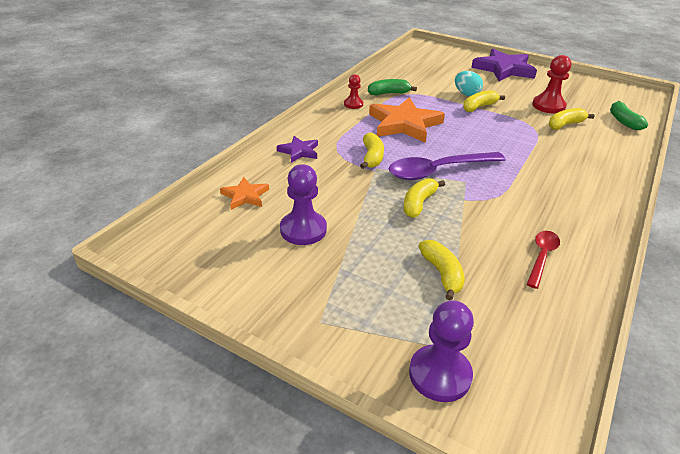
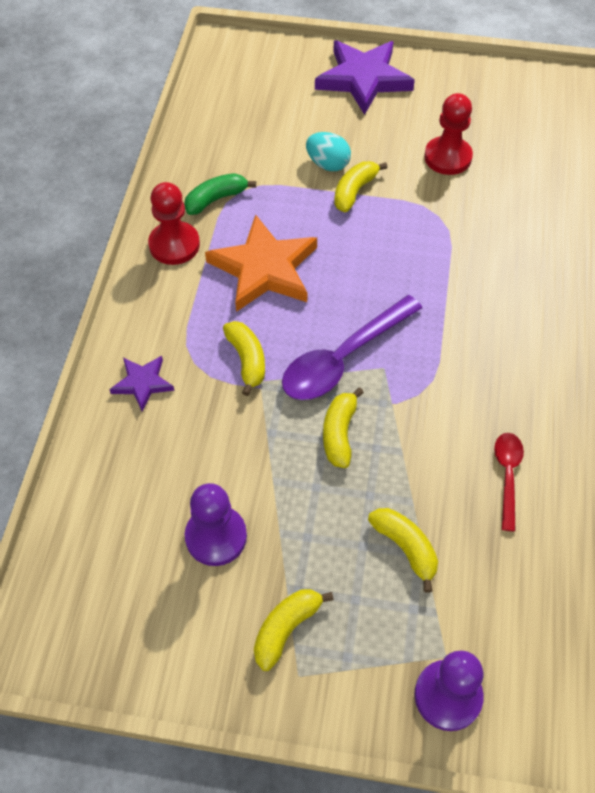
camera: 20 degrees left, 20 degrees up
orange star [220,177,269,210] -> none
red pawn [344,74,363,109] -> red pawn [148,182,200,265], size x1.68
yellow banana [549,108,595,130] -> yellow banana moved to [254,589,334,671]
green banana [610,101,648,130] -> none

